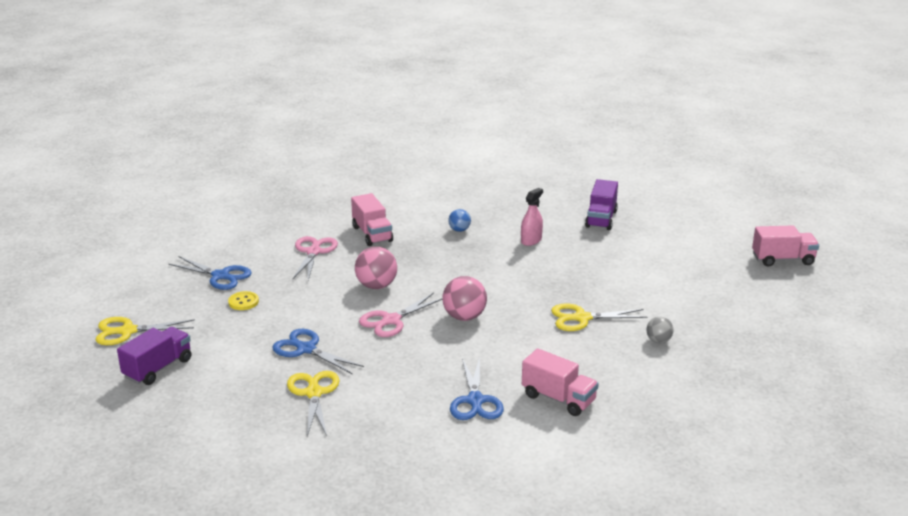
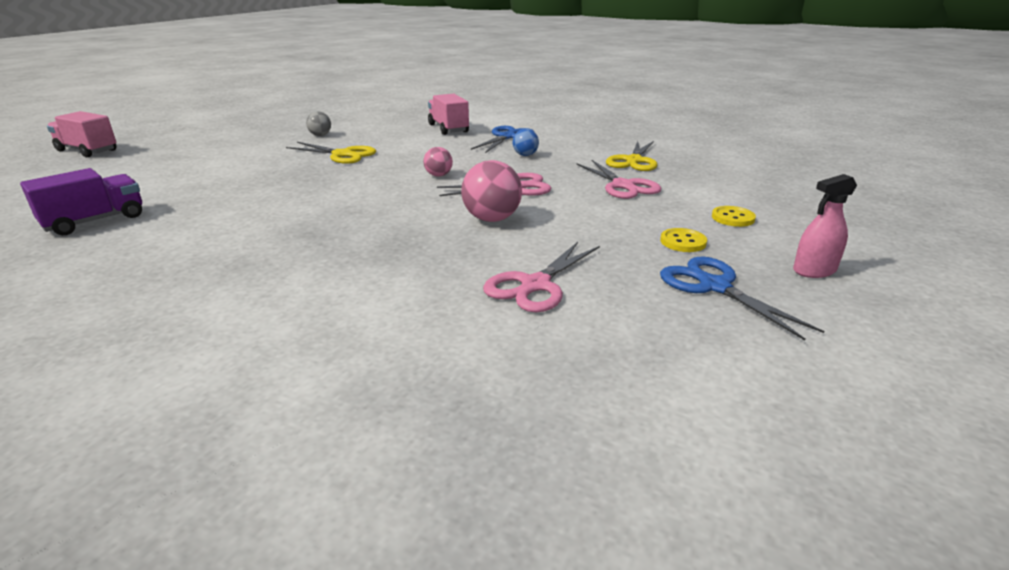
camera: 150 degrees left, 0 degrees up
yellow scissors [96,317,195,345] -> none
purple truck [117,327,191,385] -> none
blue scissors [272,329,364,374] -> pink scissors [576,160,661,199]
pink truck [351,193,393,246] -> none
pink ball [442,276,487,321] -> pink ball [423,147,453,177], size x0.58
blue ball [448,209,471,232] -> blue ball moved to [513,129,539,156]
pink spray bottle [521,188,543,246] -> pink spray bottle moved to [793,174,857,278]
none -> yellow button [712,206,756,227]

